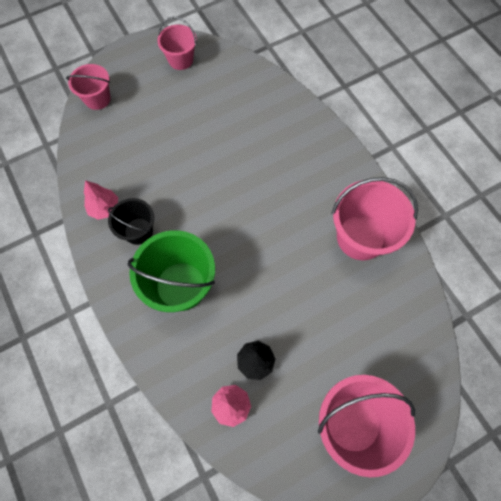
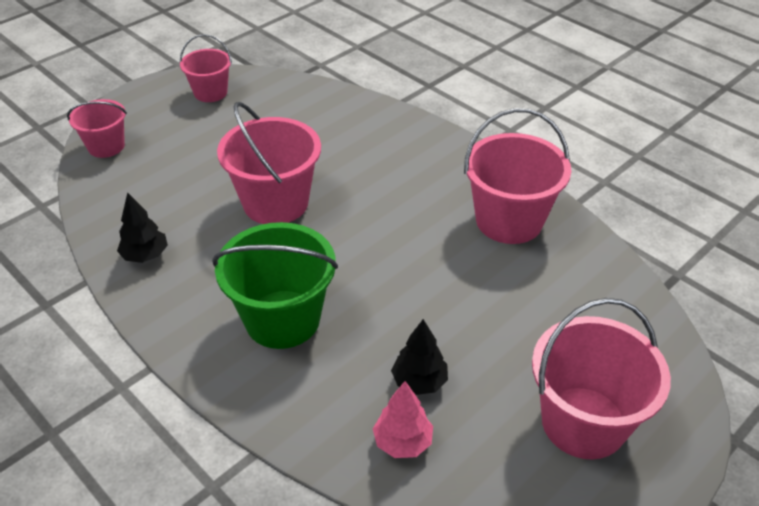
camera: 15 degrees left, 25 degrees down
pink tree [84,180,118,220] -> black tree [117,192,168,263]
black bucket [108,198,154,245] -> none
none -> pink bucket [217,102,321,224]

